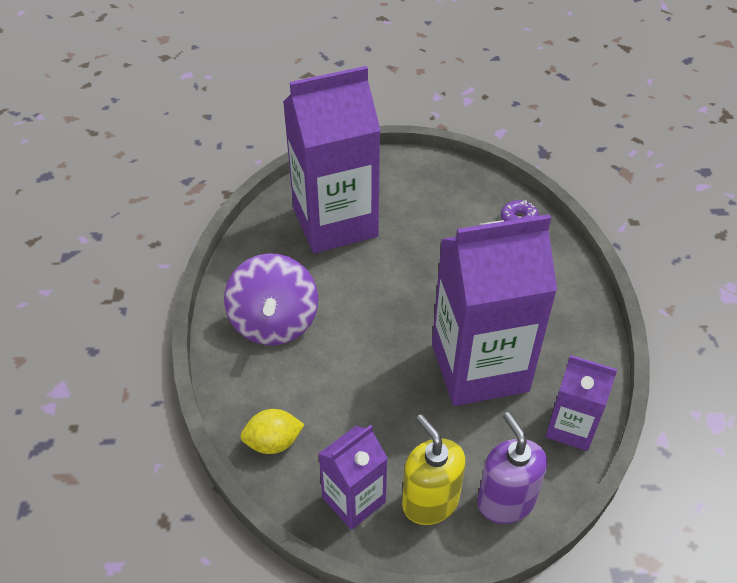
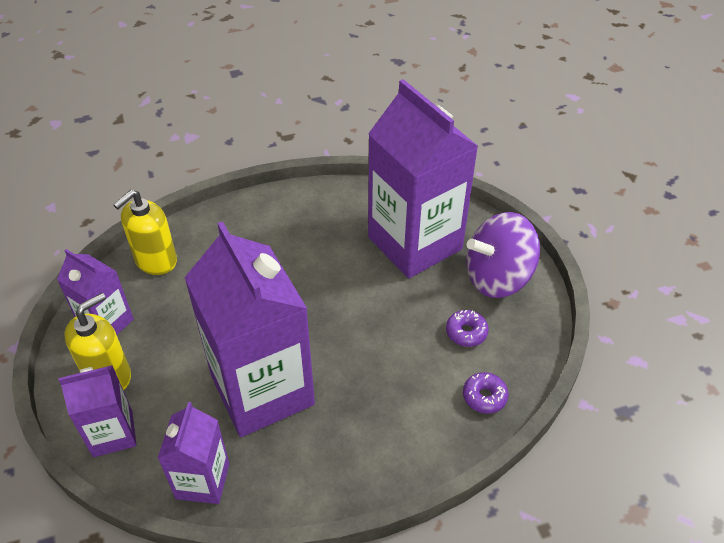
camera: 75 degrees right, 0 degrees up
purple spinning top [224,253,318,345] -> purple spinning top moved to [466,212,540,298]
yellow lemon [240,409,305,454] -> yellow soap dispenser [113,190,177,275]
purple soap dispenser [477,412,547,524] -> purple carton [59,365,136,457]
none -> purple donut [446,310,489,347]

